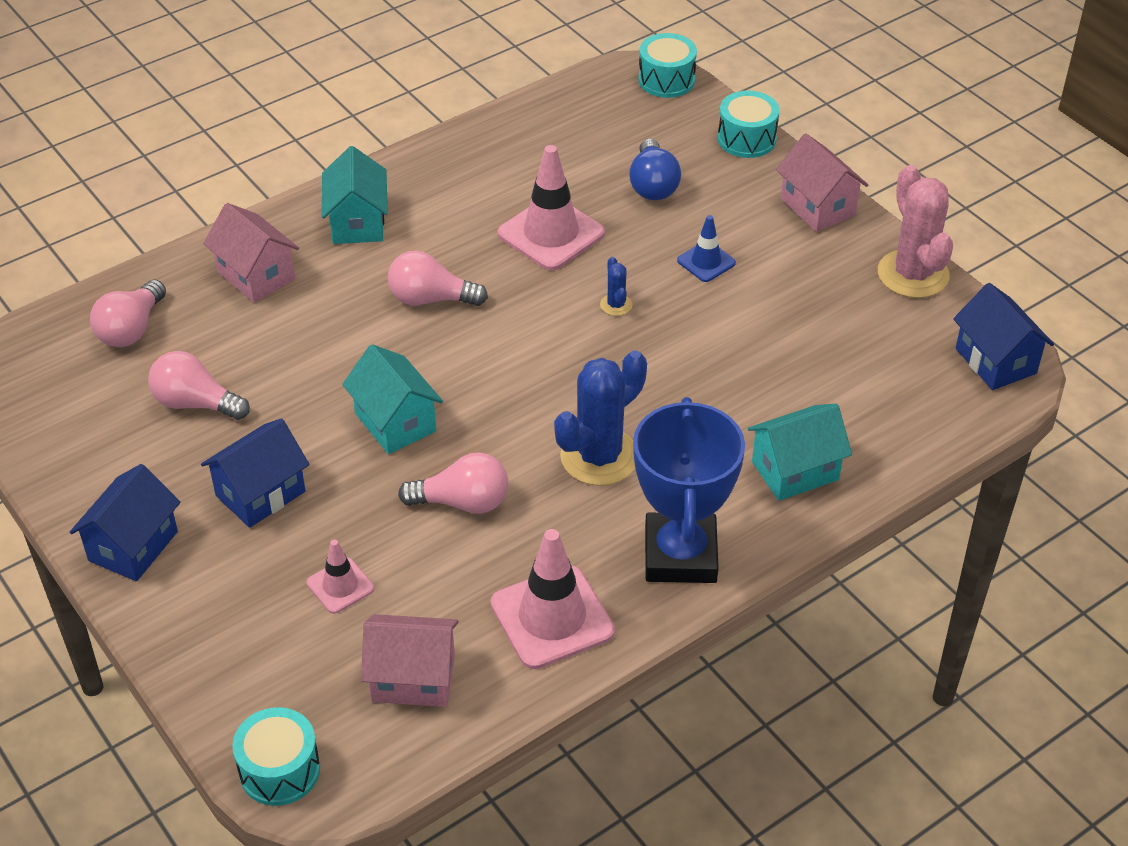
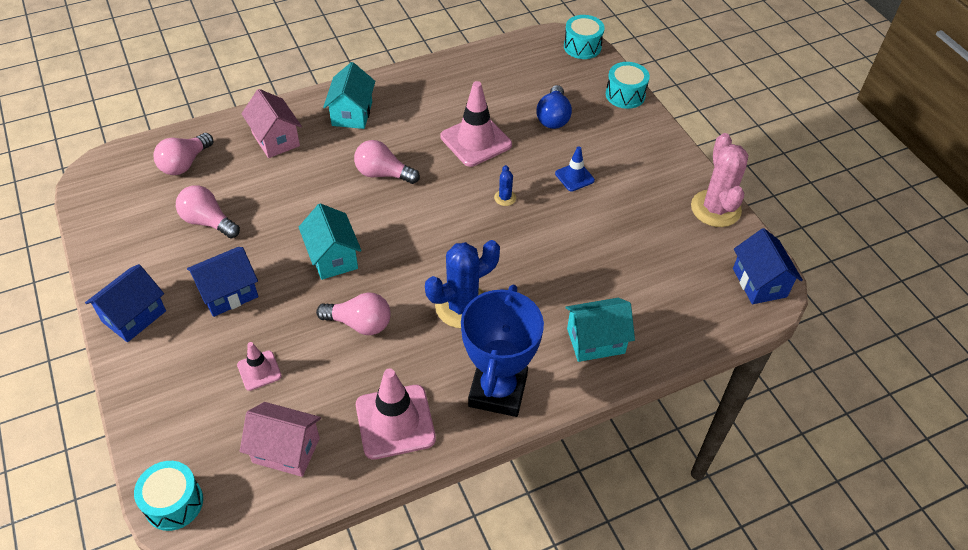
camera: 10 degrees right, 5 degrees up
pink house [776,133,868,232] -> none

